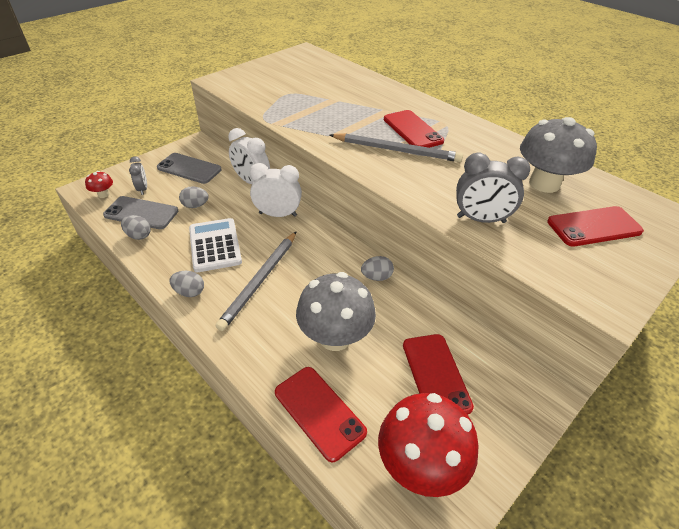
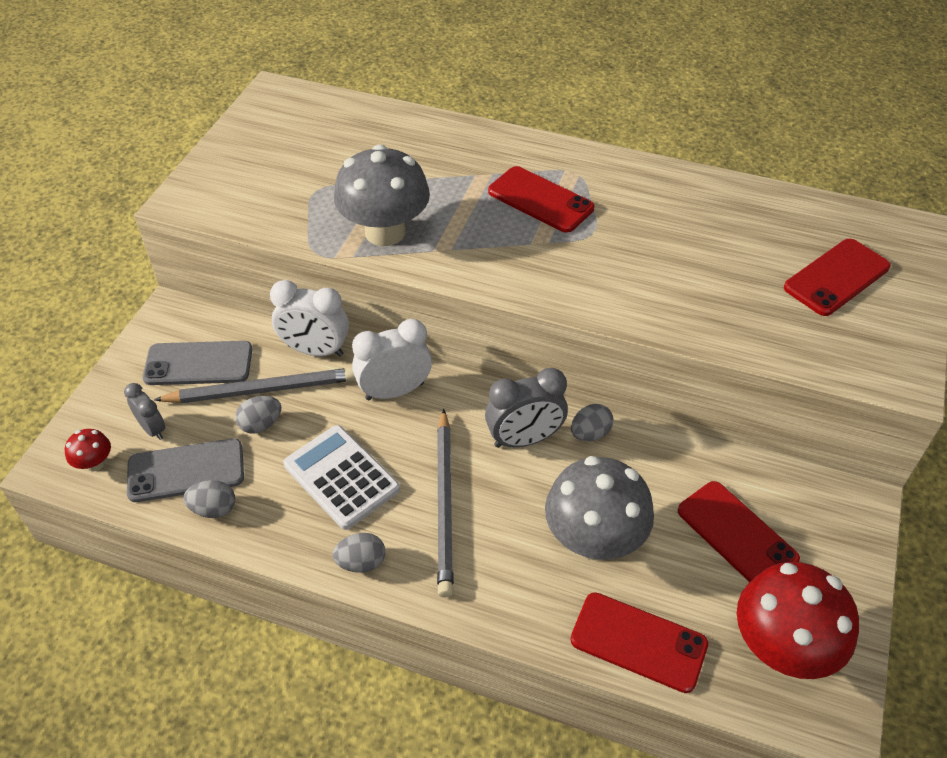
camera: 25 degrees left, 5 degrees up
grey pencil [330,133,463,162] -> grey pencil moved to [154,368,356,403]
grey clock [456,153,530,223] -> grey clock moved to [485,368,568,448]
grey mushroom [520,117,597,193] -> grey mushroom moved to [334,144,430,246]

